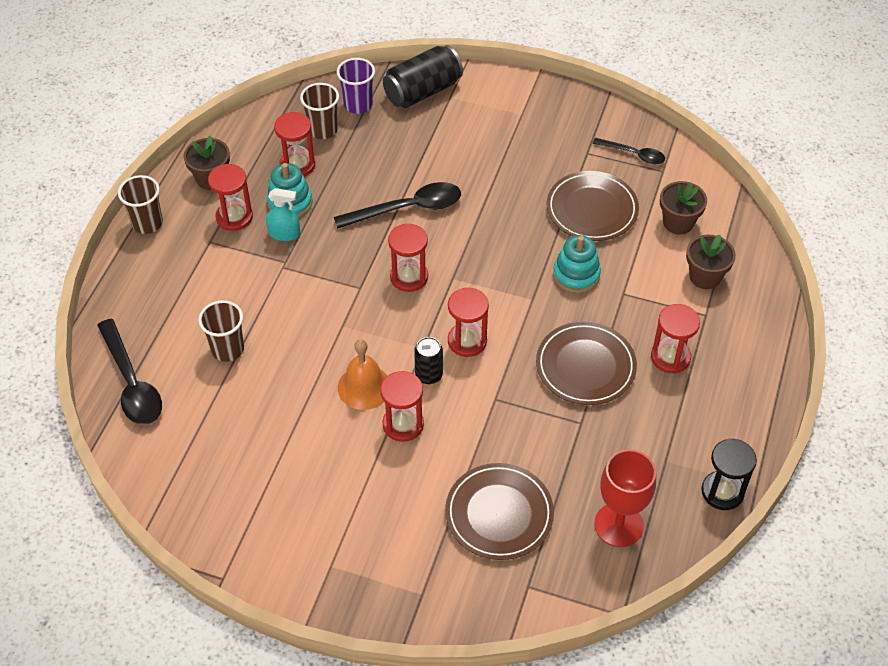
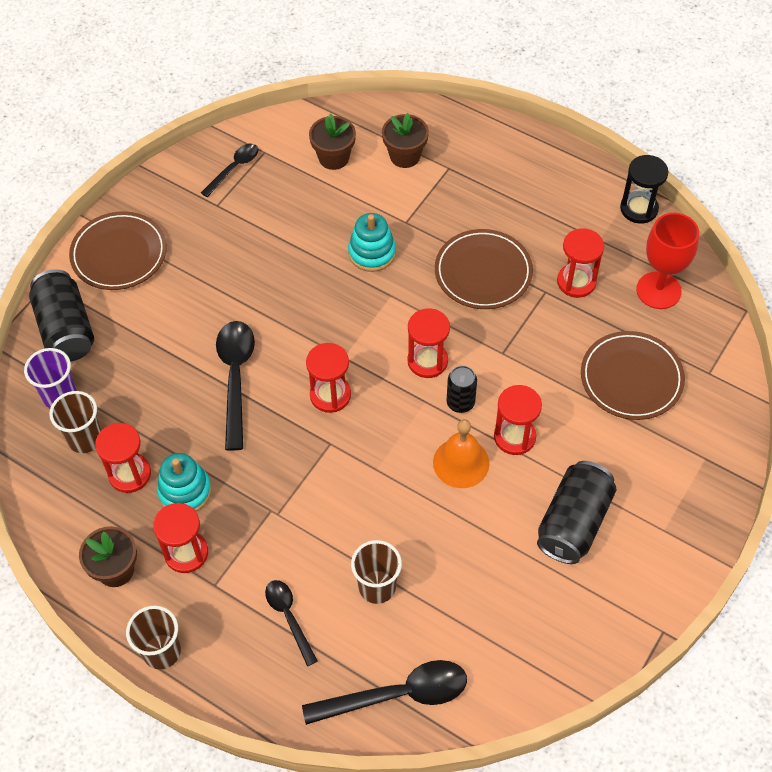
camera: 75 degrees left, 5 degrees up
turquoise spray bottle [266,188,300,241] -> none
brown plate [547,171,639,241] -> brown plate moved to [69,211,167,290]
red hourglass [651,304,700,373] -> red hourglass moved to [557,228,604,298]
none -> black spoon [265,580,318,666]
none -> black can [537,461,616,564]

